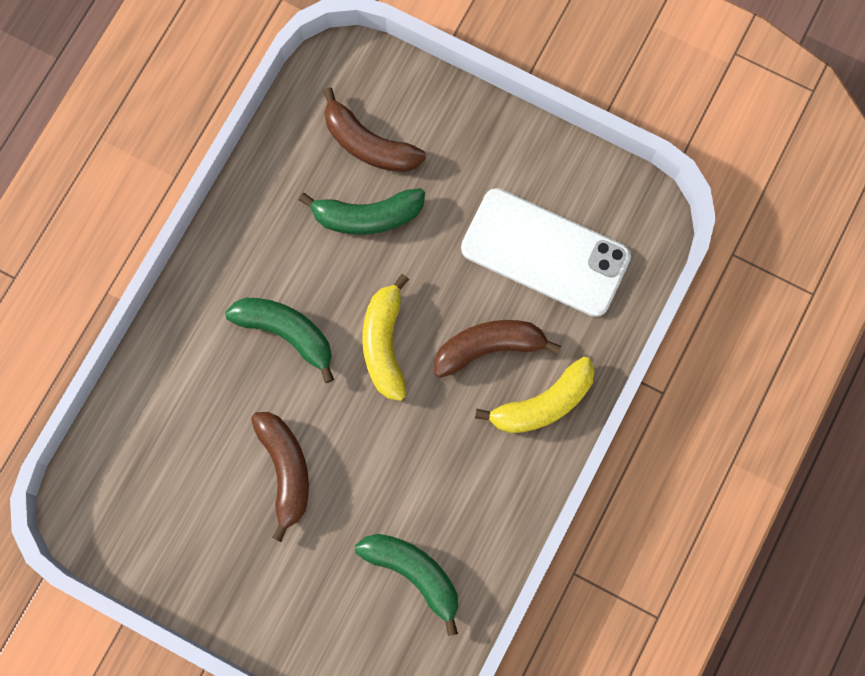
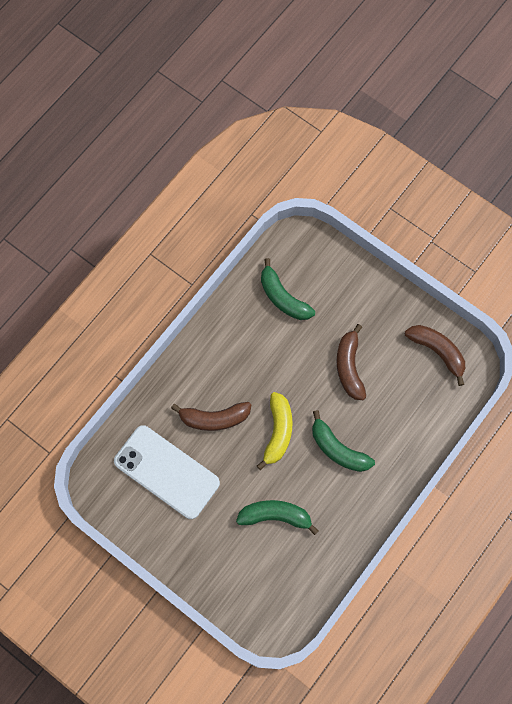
camera: 170 degrees left, 5 degrees down
brown banana [323,87,426,172] -> brown banana moved to [405,325,465,386]
yellow banana [475,357,595,433] -> none

